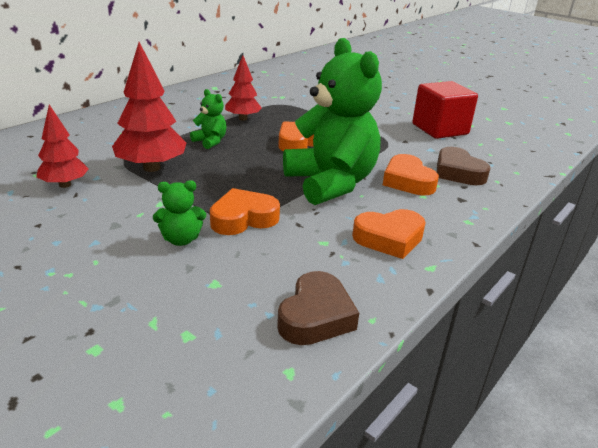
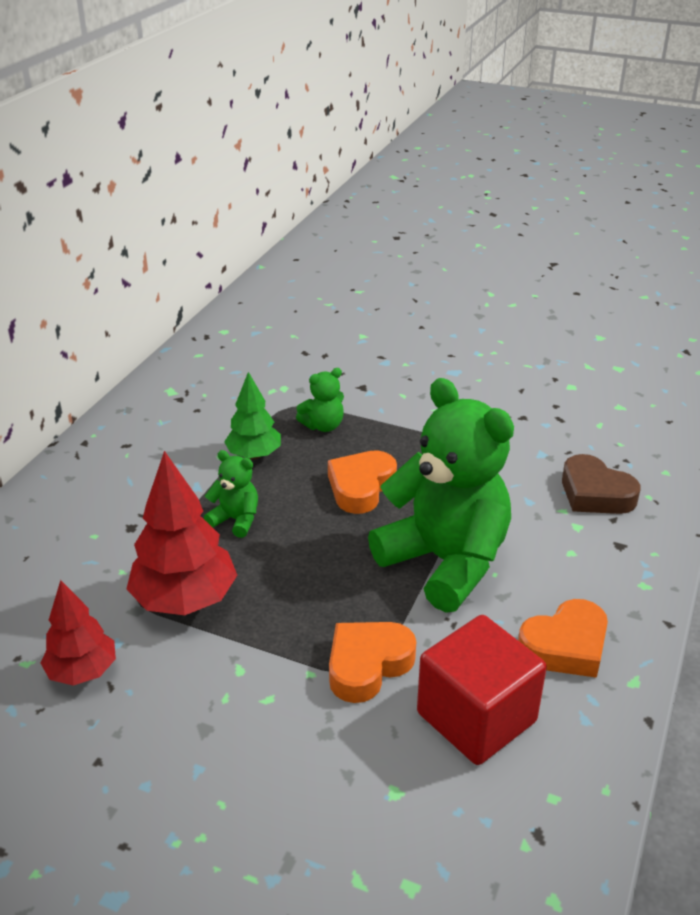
camera: 15 degrees left, 5 degrees up
green teddy bear [153,180,206,246] -> green teddy bear moved to [296,368,344,432]
red tree [225,55,262,121] -> green tree [224,372,281,459]
brown heart [277,271,359,345] -> none
orange heart [383,154,439,195] -> none
red cube [412,81,478,139] -> red cube moved to [417,615,547,765]

